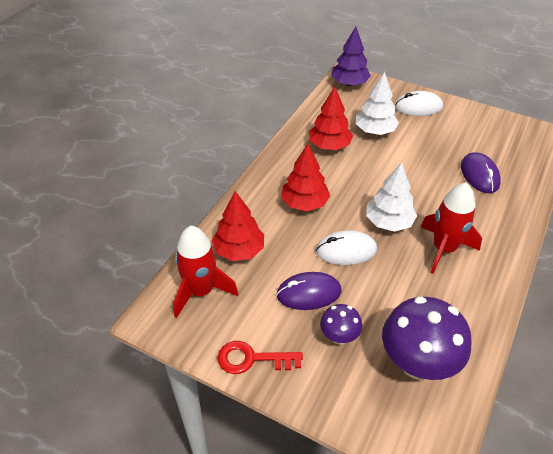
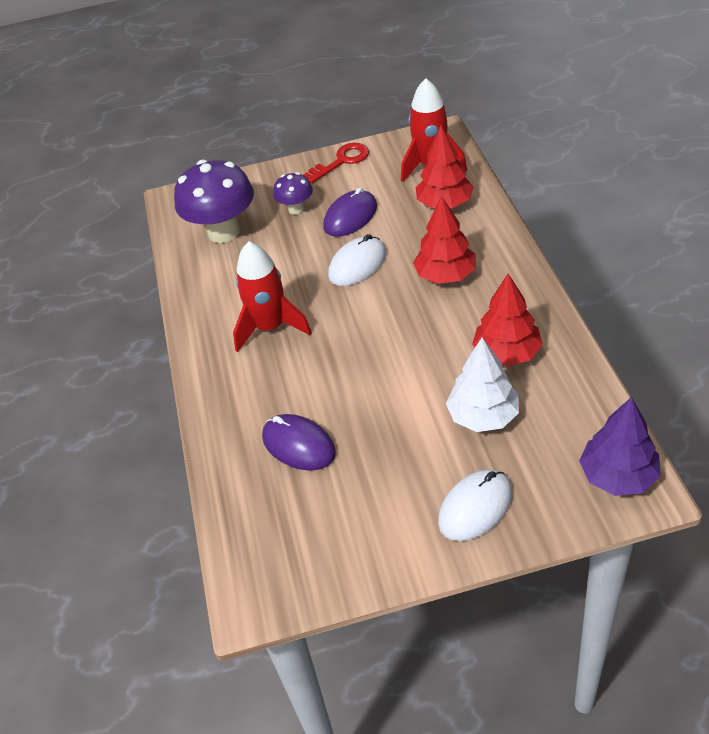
camera: 145 degrees right, 0 degrees up
white tree [366,163,417,232] -> none

